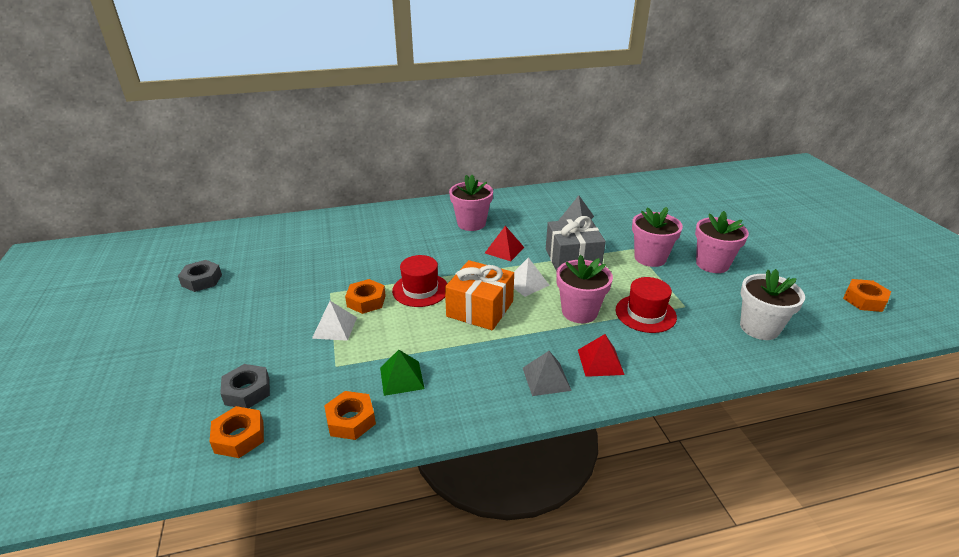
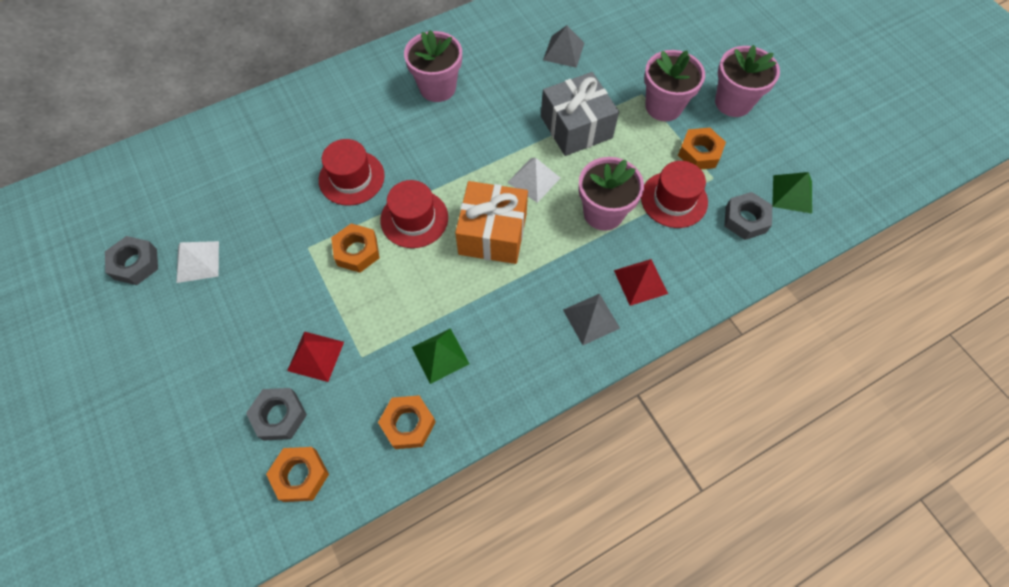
camera: 15 degrees left, 30 degrees up
white pyramid [312,301,357,341] -> white pyramid moved to [176,241,219,283]
red pyramid [485,226,525,261] -> red pyramid moved to [287,331,344,382]
white flower pot [740,269,805,340] -> green pyramid [772,172,812,214]
orange nut [843,279,891,312] -> orange nut moved to [678,128,726,169]
none -> red hat [319,139,385,206]
none -> grey nut [725,192,772,240]

